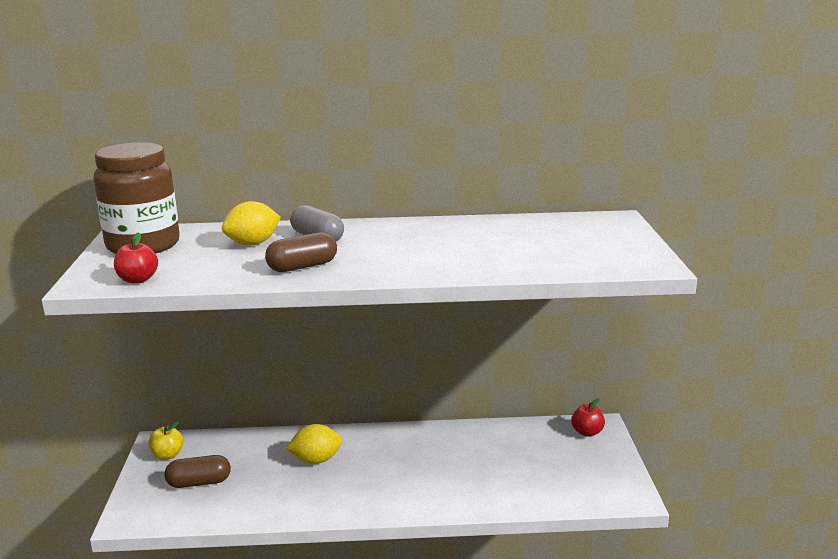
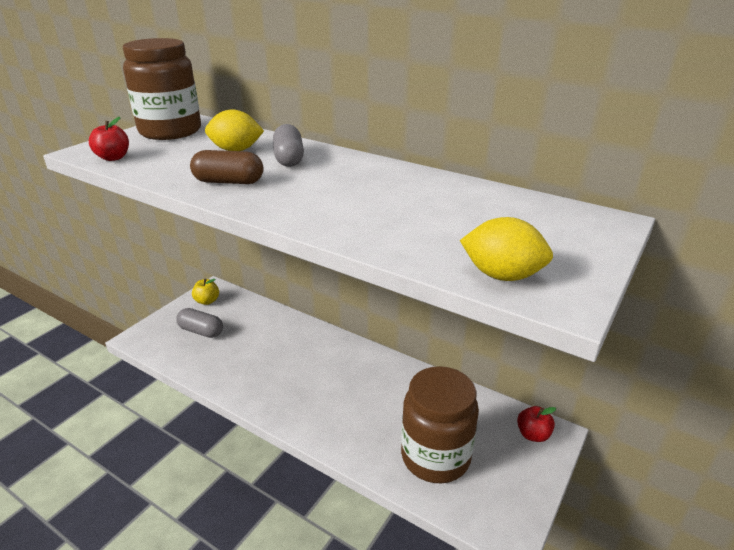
camera: 35 degrees right, 10 degrees up
brown capsule [165,455,231,488] -> grey capsule [176,308,223,338]
yellow lemon [286,424,342,464] -> yellow lemon moved to [460,217,553,281]
none -> brown jar [401,366,479,483]

